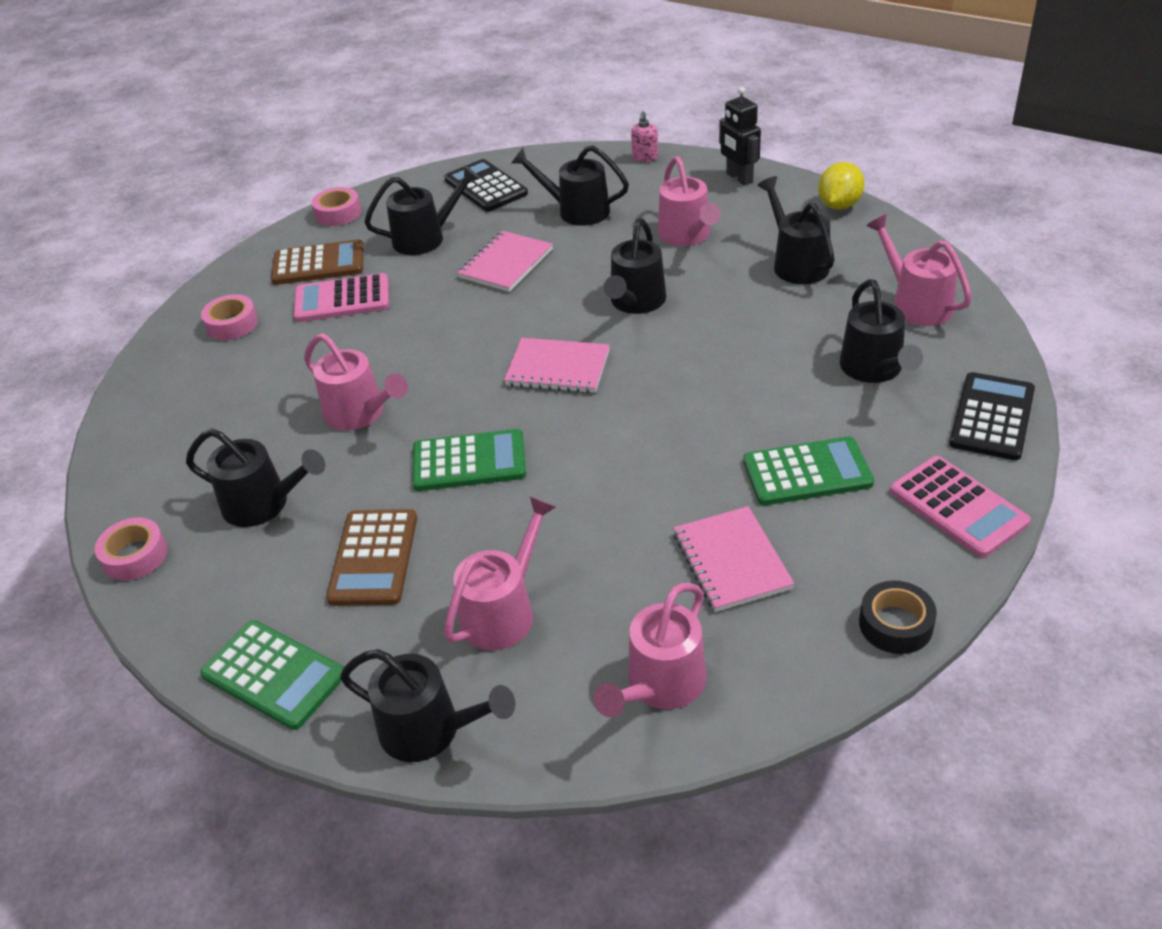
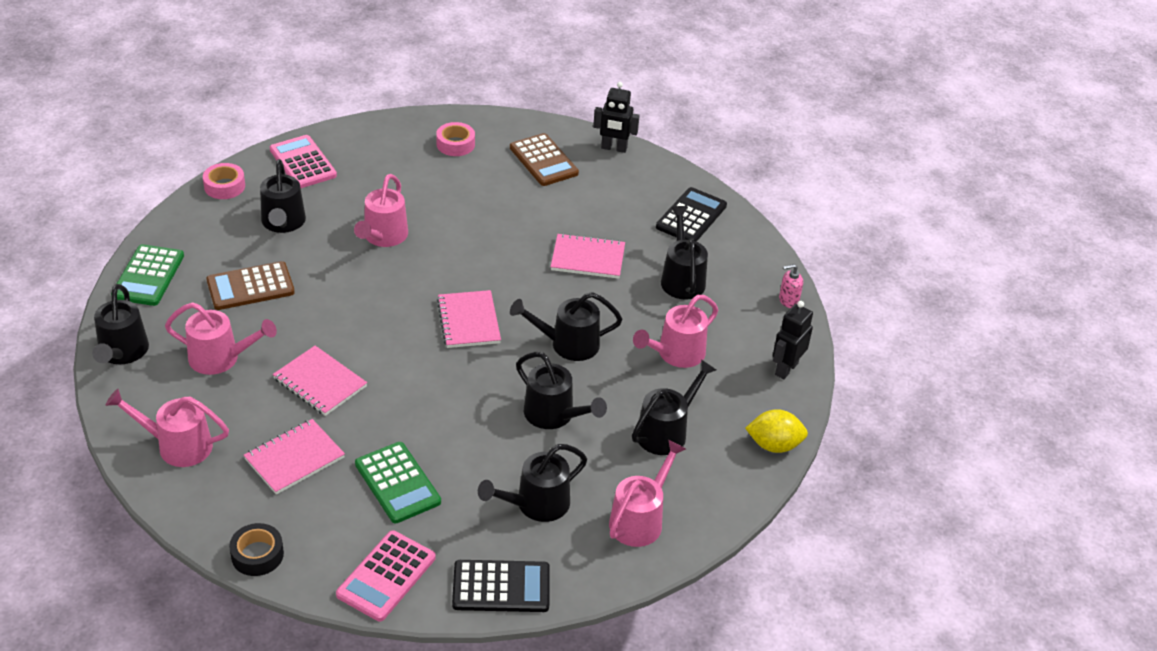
camera: 60 degrees right, 0 degrees up
pink calculator [293,273,389,322] -> pink calculator moved to [270,135,337,188]
pink tape [312,187,361,226] -> black robot [593,82,640,153]
black watering can [364,165,480,255] -> black watering can moved to [516,352,607,429]
green calculator [412,429,526,491] -> none
none -> pink notebook [273,346,367,416]

